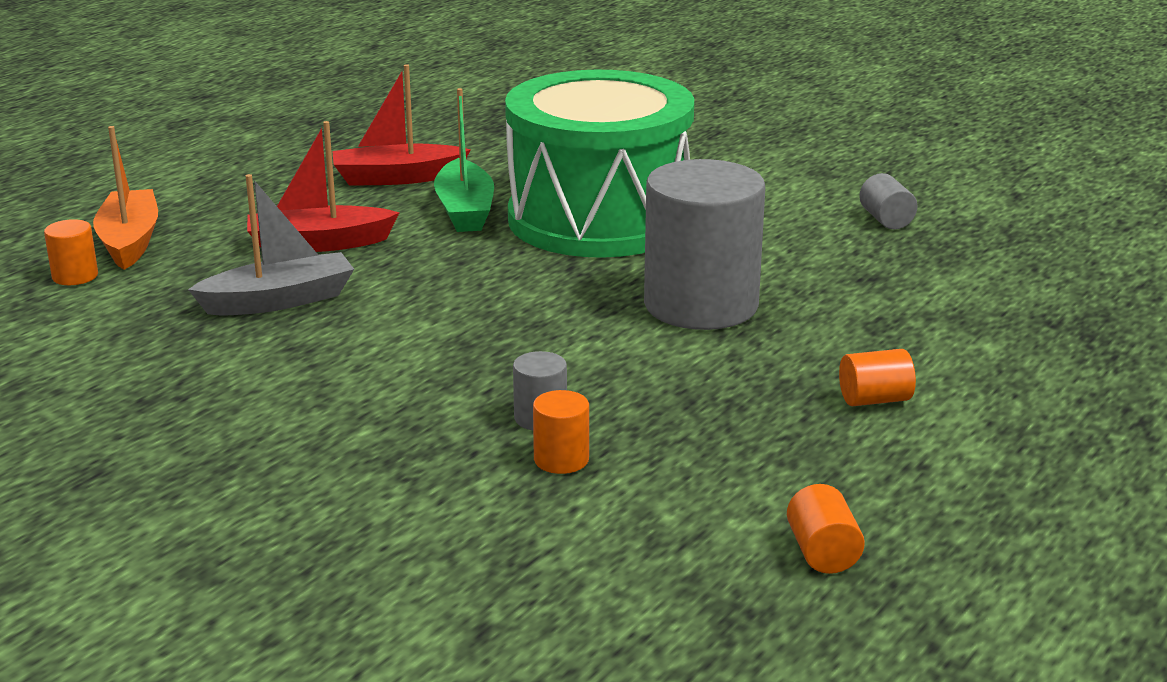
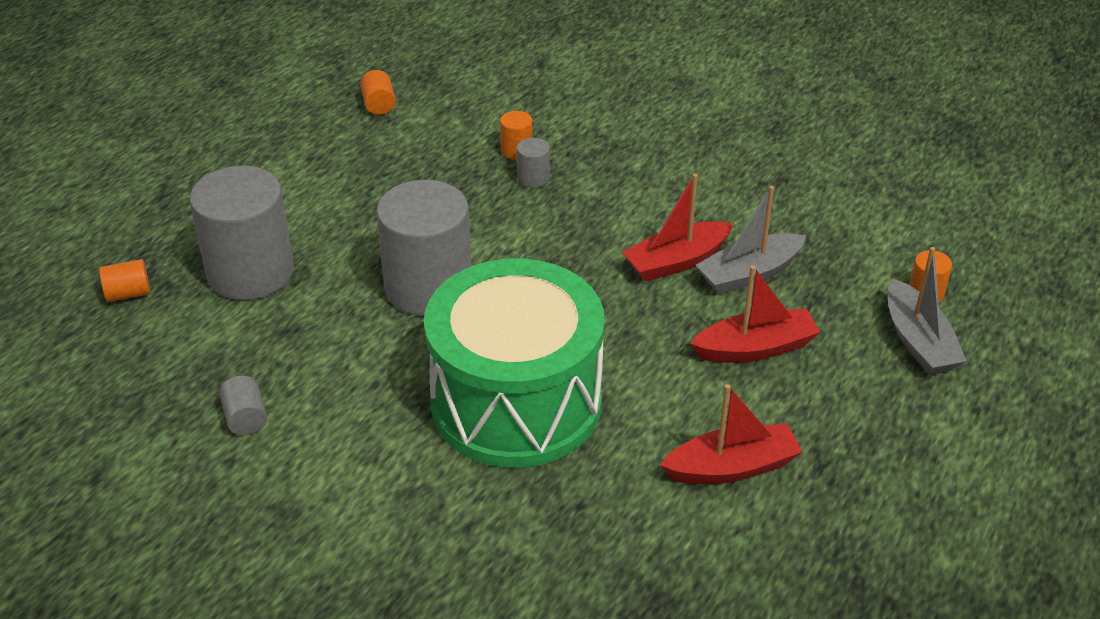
camera: 175 degrees right, 15 degrees up
orange boat [93,126,158,270] -> grey boat [888,247,967,375]
green boat [434,88,494,232] -> none
orange cylinder [839,349,916,406] -> orange cylinder moved to [99,259,150,302]
none -> grey cylinder [190,166,294,300]
none -> red boat [622,174,734,281]

